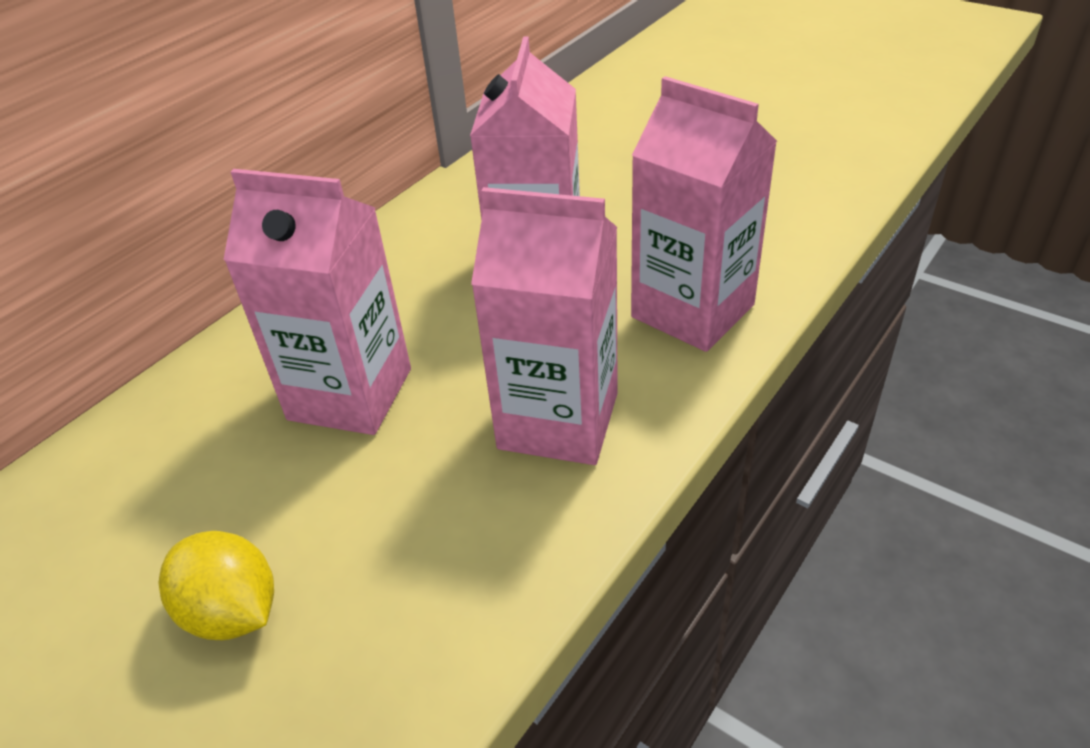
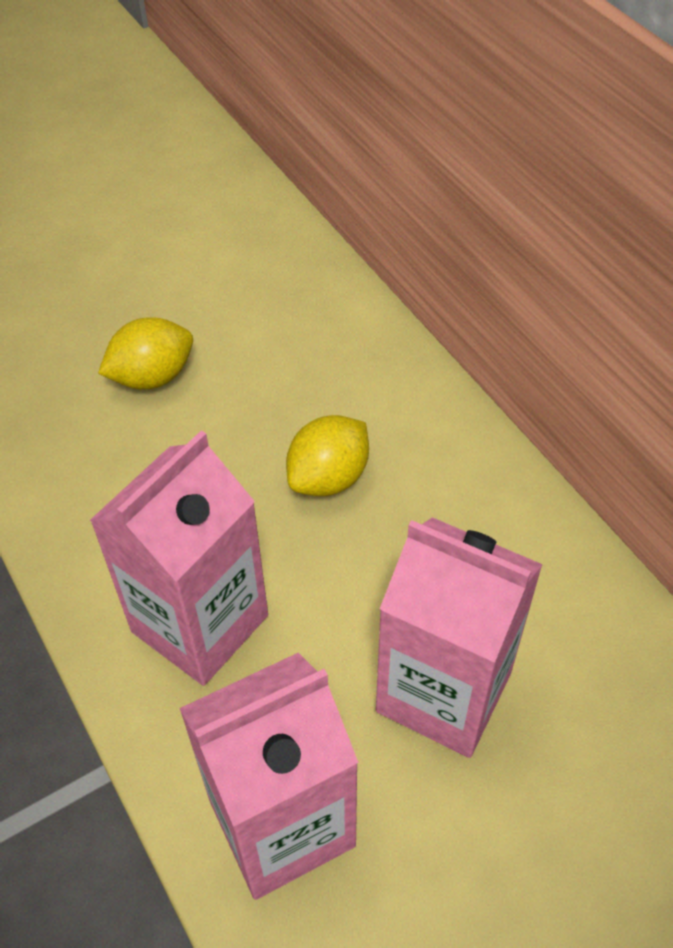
camera: 110 degrees right, 10 degrees up
pink carton [224,169,411,435] -> yellow lemon [286,415,369,496]

